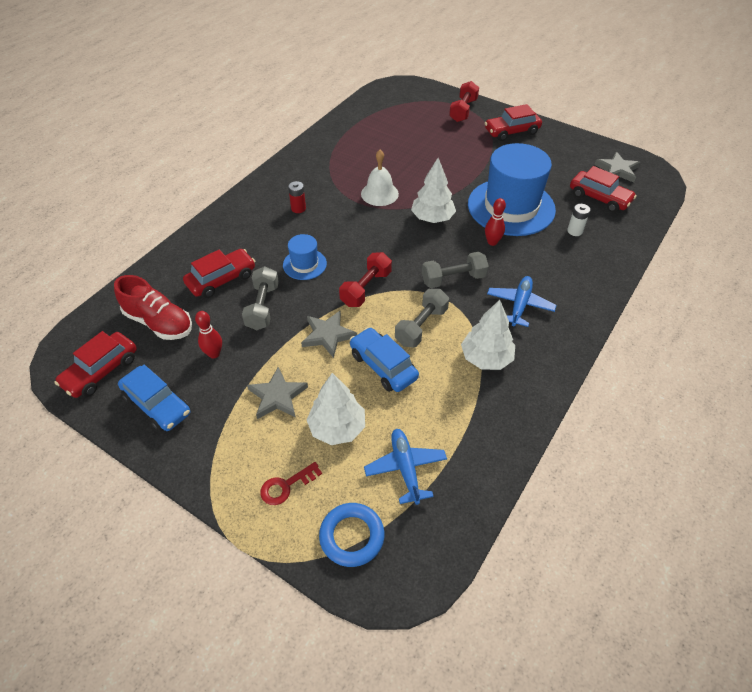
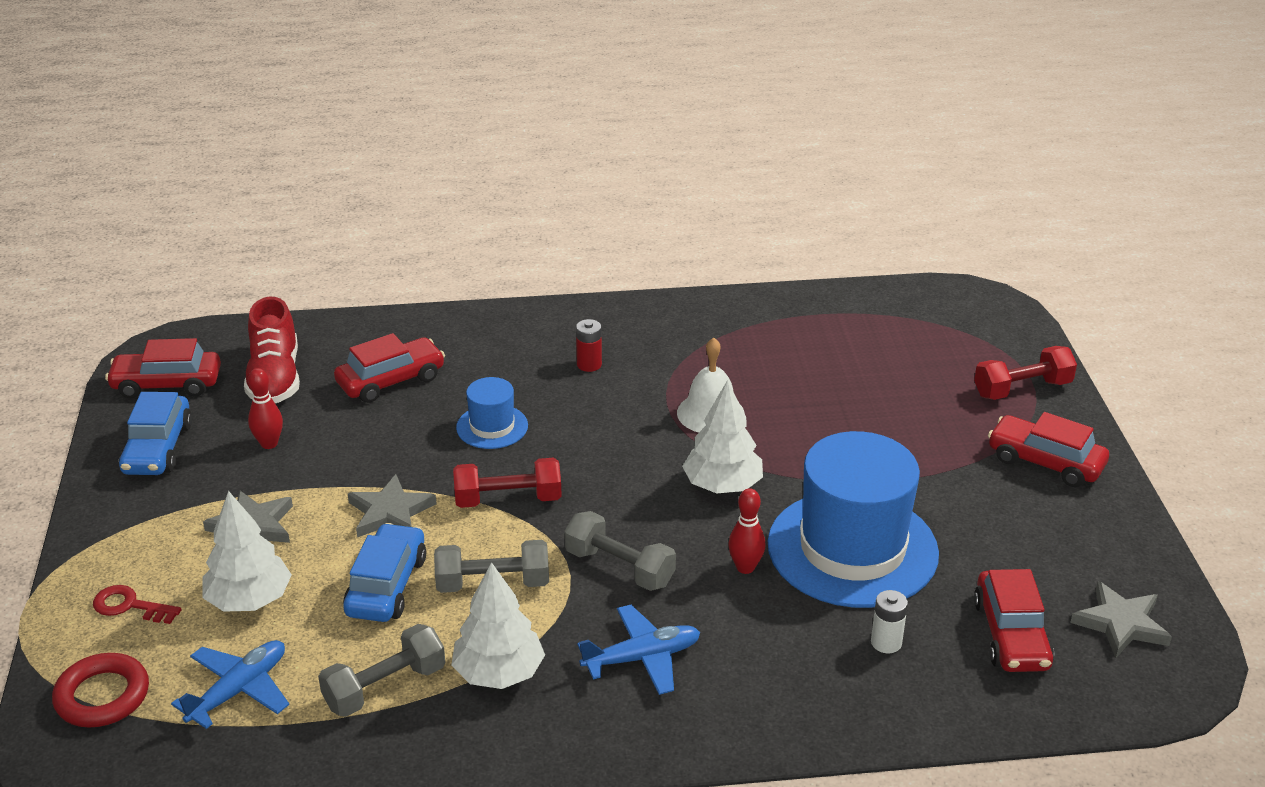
camera: 50 degrees right, 15 degrees down
red car [183,249,255,298] -> red car turned 45 degrees counterclockwise [334,333,445,403]
grey dumbbell [242,266,279,330] -> grey dumbbell moved to [318,624,445,717]
blue ring [319,503,384,567] -> red ring [52,653,149,728]

